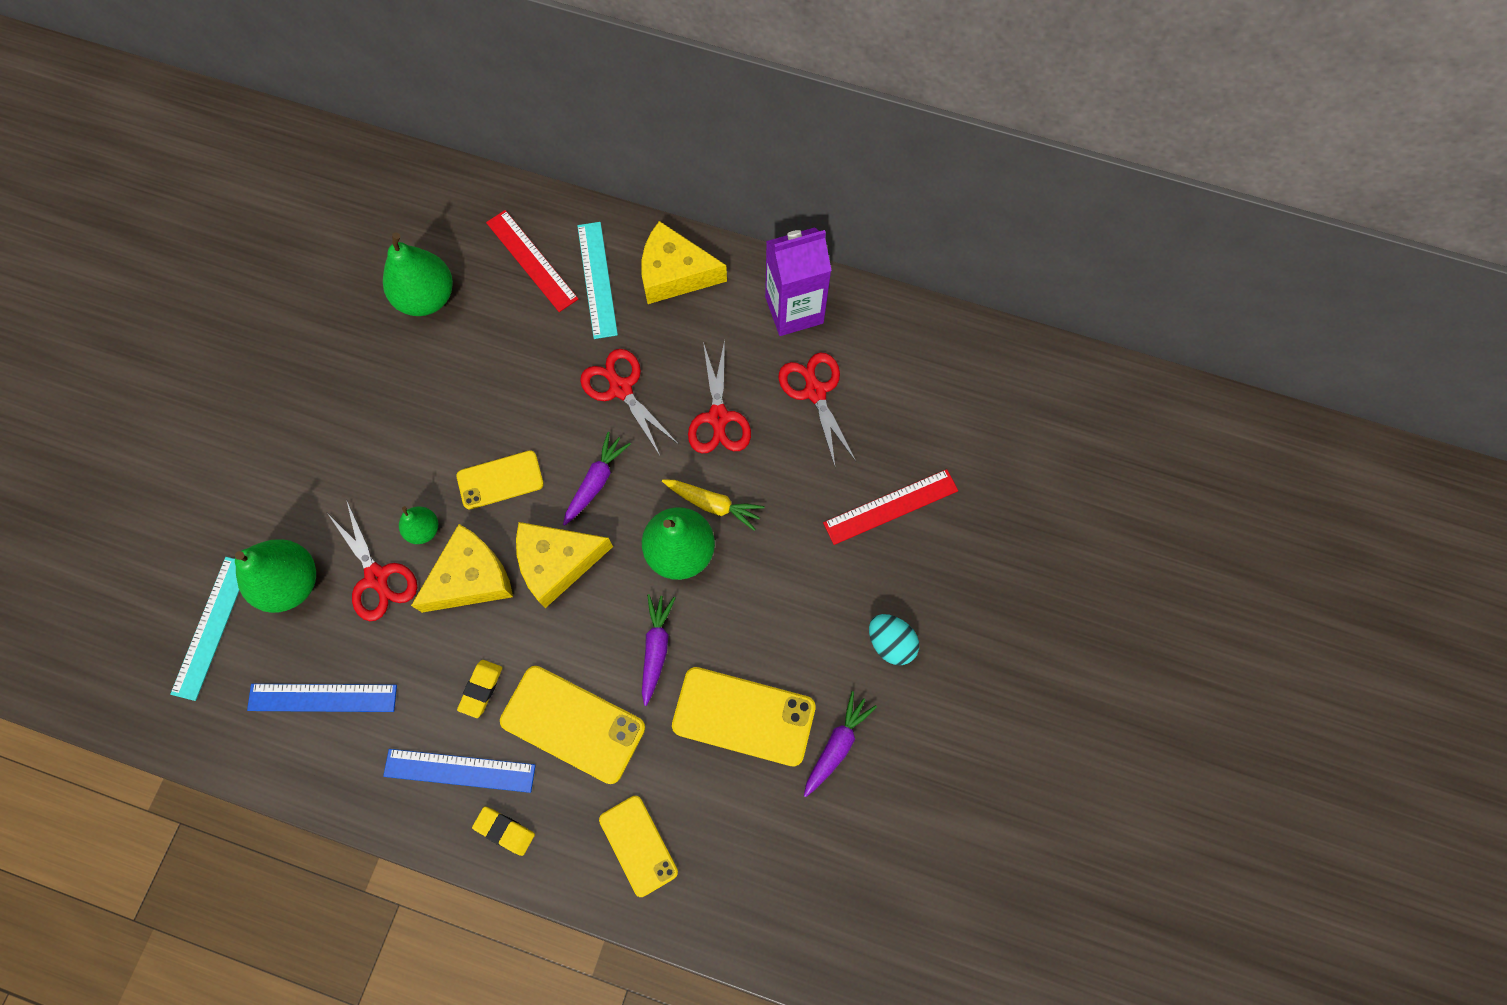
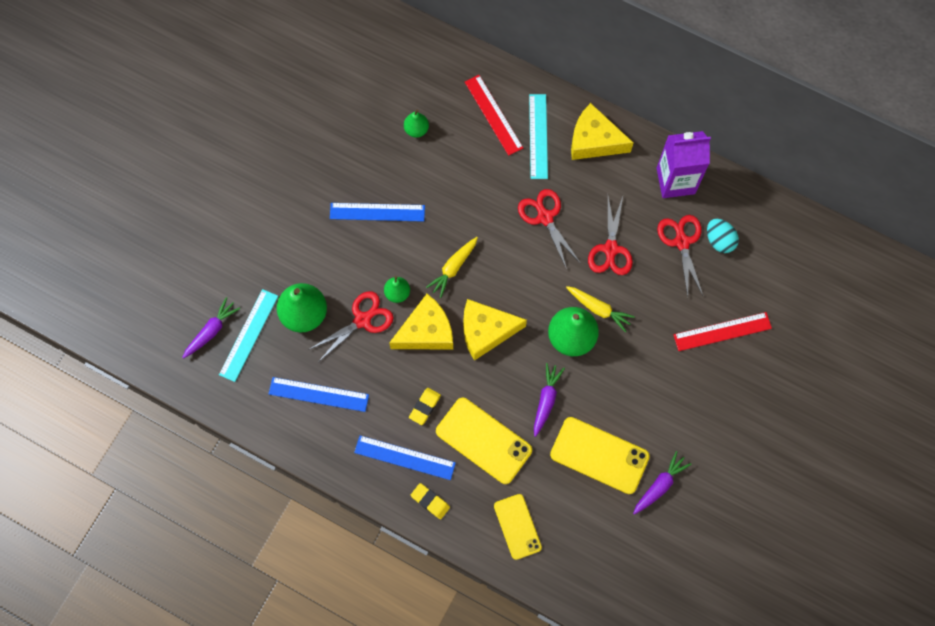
camera: 10 degrees right, 0 degrees up
red scissors [327,501,417,621] -> red scissors turned 105 degrees counterclockwise [308,291,394,361]
green pear [383,233,453,316] -> green pear [404,109,429,138], size x0.54
yellow phone [457,450,544,509] -> yellow carrot [426,237,478,298]
purple carrot [563,432,631,526] -> purple carrot moved to [182,297,240,359]
turquoise egg [869,614,919,665] -> turquoise egg moved to [707,219,739,253]
none -> blue ruler [330,203,425,222]

